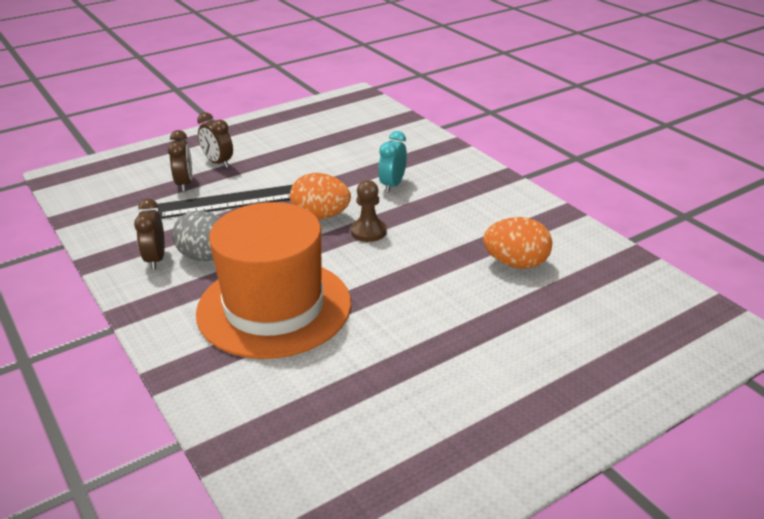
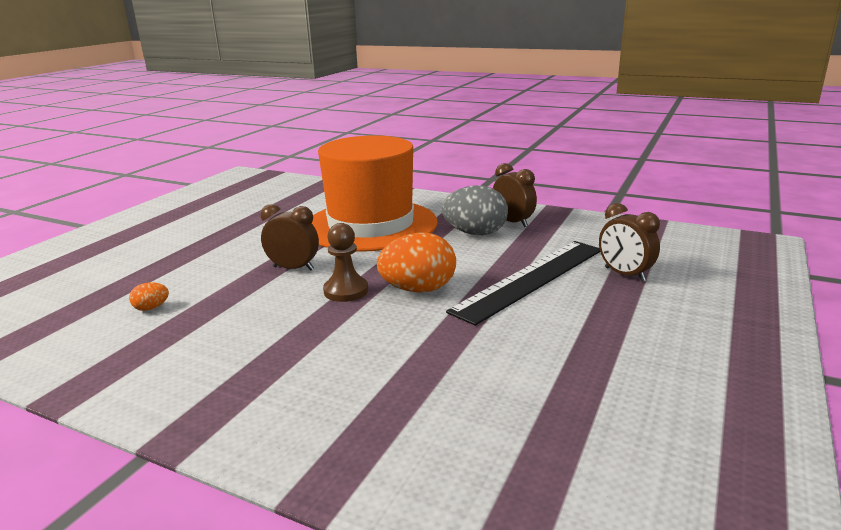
camera: 150 degrees right, 10 degrees down
brown clock [197,112,233,168] -> brown clock moved to [261,204,319,270]
turquoise clock [378,131,407,192] -> none
orange egg [483,217,552,269] -> orange egg [129,282,169,311], size x0.45

